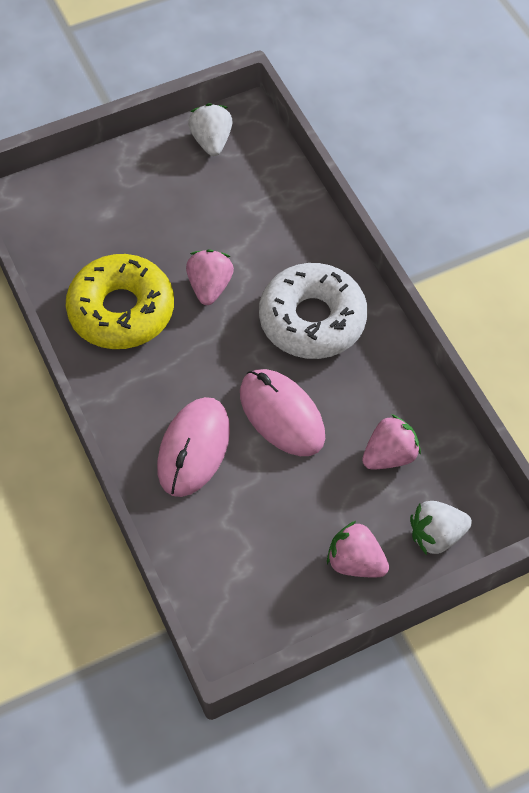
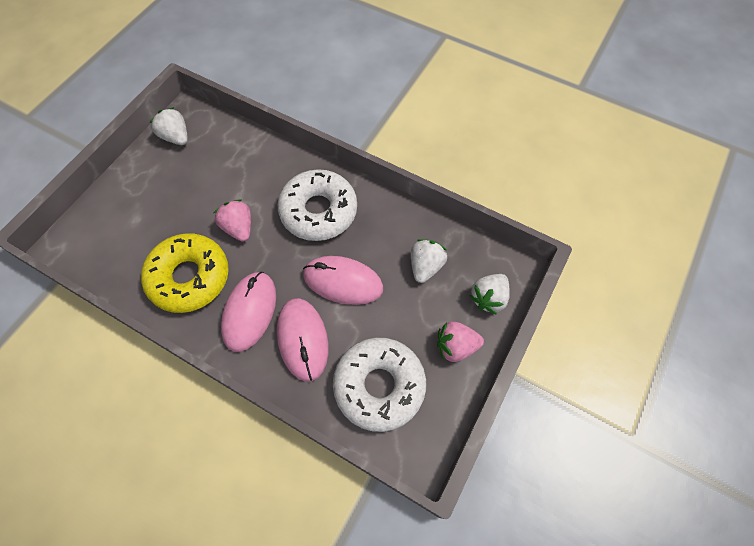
camera: 35 degrees left, 5 degrees up
pink strawberry [362,414,421,470] -> white strawberry [411,239,447,283]
none -> pink mouse [221,272,276,352]
none -> white donut [333,337,426,432]

